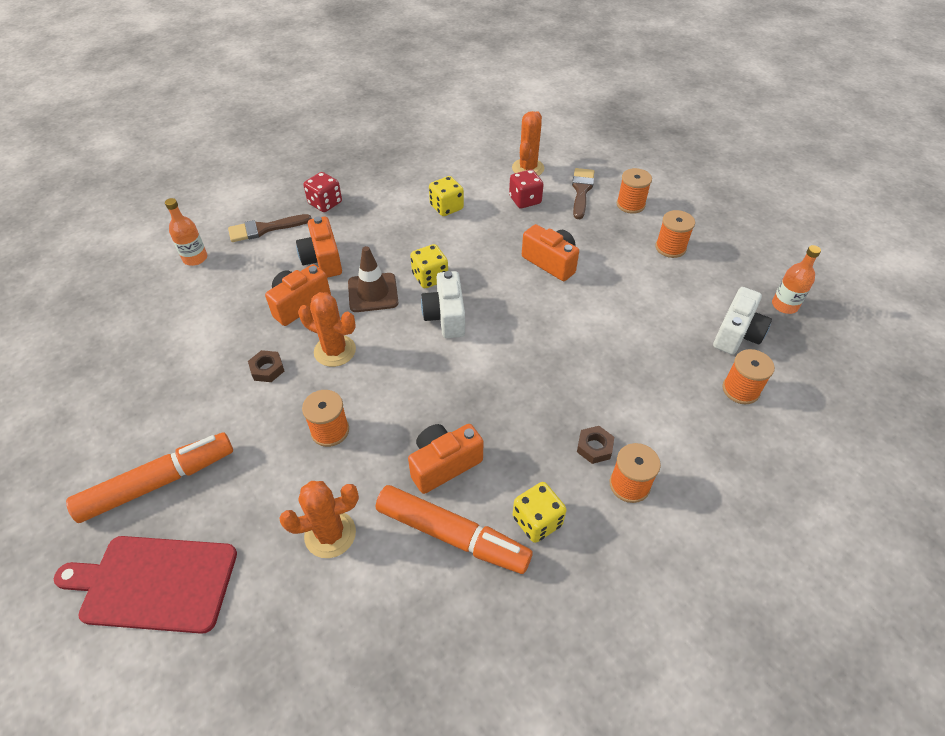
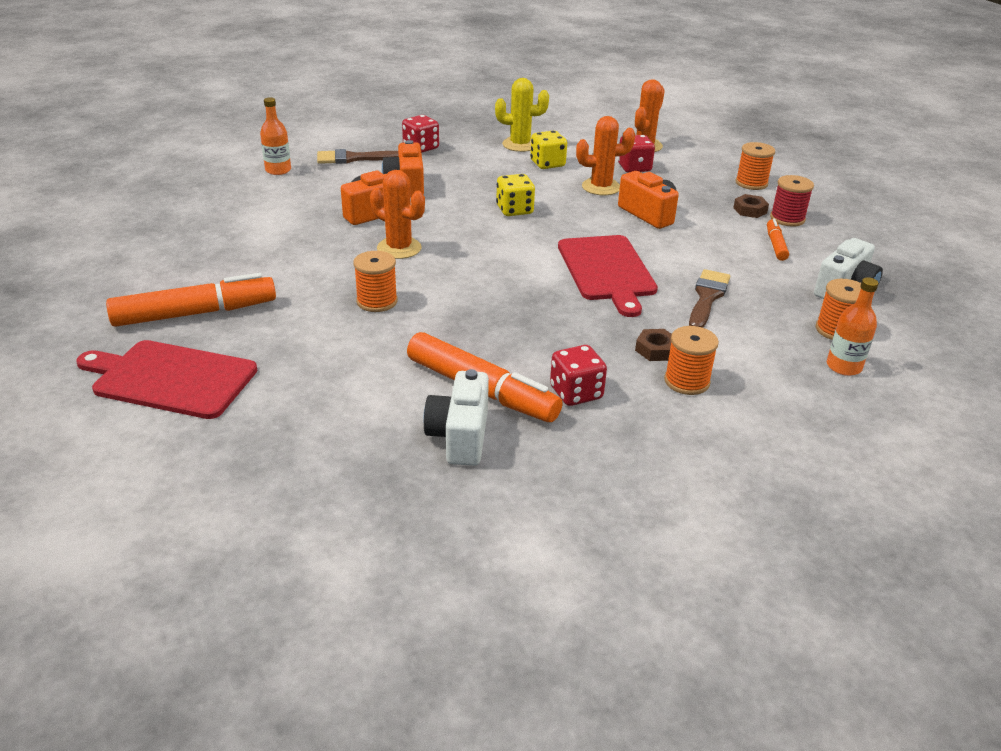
camera: 10 degrees right, 15 degrees down
brown nut [248,350,284,382] -> brown nut moved to [733,194,769,218]
orange cactus [279,481,359,558] -> orange cactus moved to [576,116,635,195]
brown traffic cone [348,246,399,312] -> none
orange camera [408,424,484,494] -> none
white camera [421,271,465,338] -> white camera moved to [423,369,489,466]
yellow dice [513,482,567,543] -> red dice [550,345,607,406]
brown brush [572,168,594,219] -> brown brush moved to [689,269,730,328]
orange spool [655,210,695,258] -> red spool [770,175,814,227]
orange bottle [772,245,821,314] -> orange bottle moved to [827,277,879,376]
none -> yellow cactus [495,78,549,152]
none -> red cutting board [558,235,658,317]
none -> orange marker [767,218,789,261]

